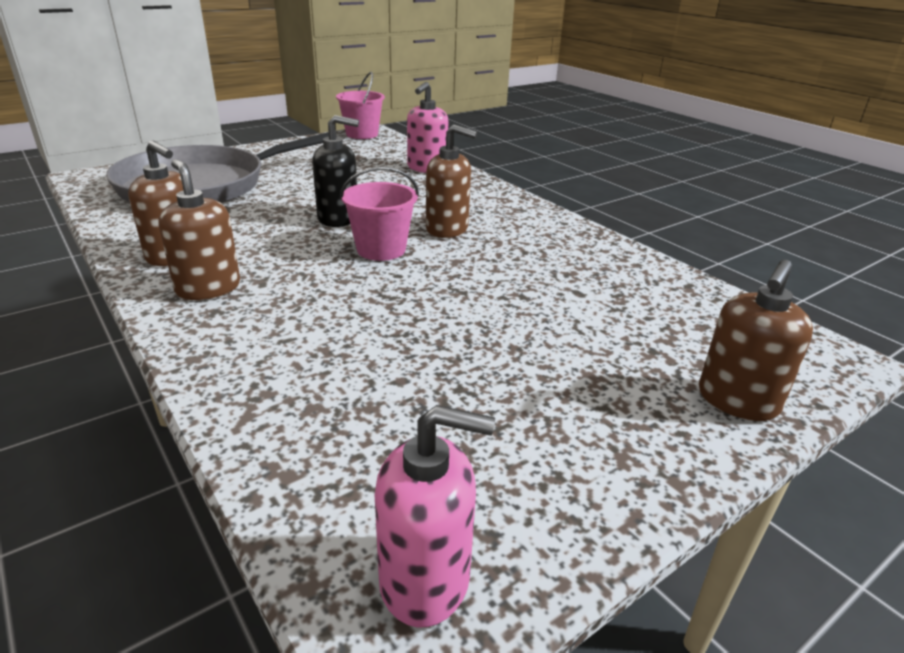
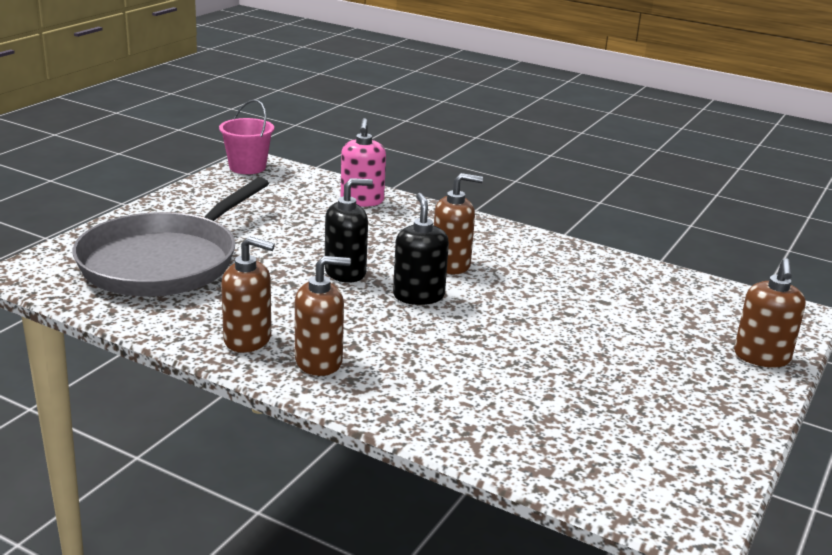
camera: 25 degrees left, 5 degrees down
brown soap dispenser [158,159,240,300] -> brown soap dispenser turned 135 degrees clockwise [295,256,351,376]
pink bucket [340,167,419,261] -> black soap dispenser [393,193,449,305]
pink soap dispenser [375,405,495,627] -> none

